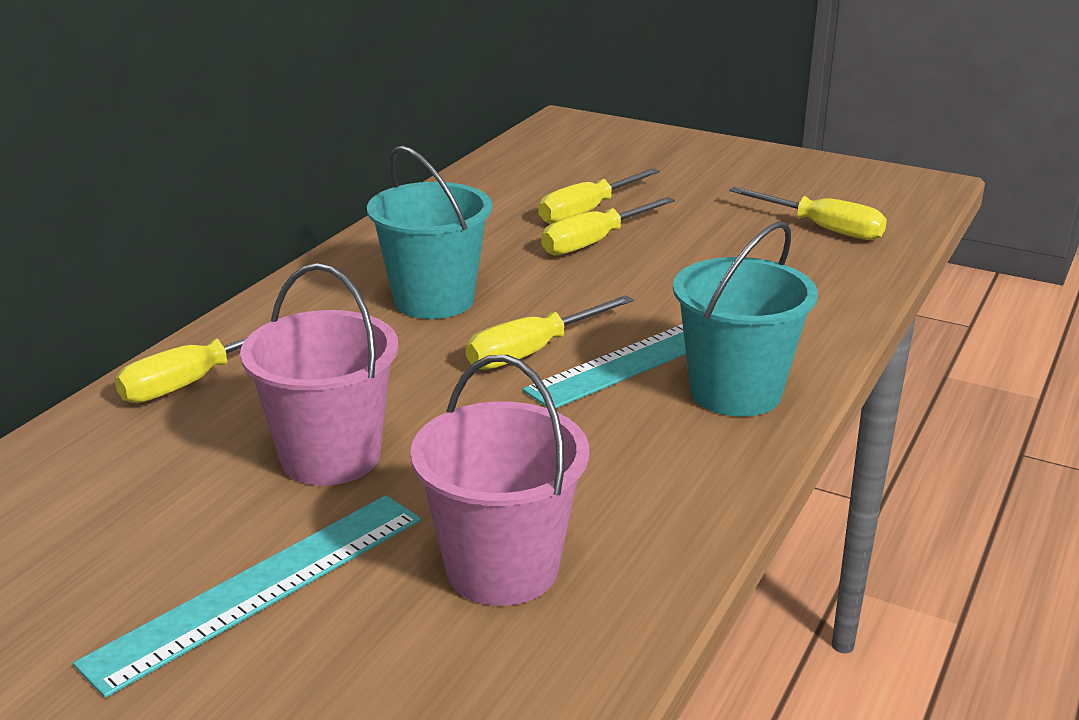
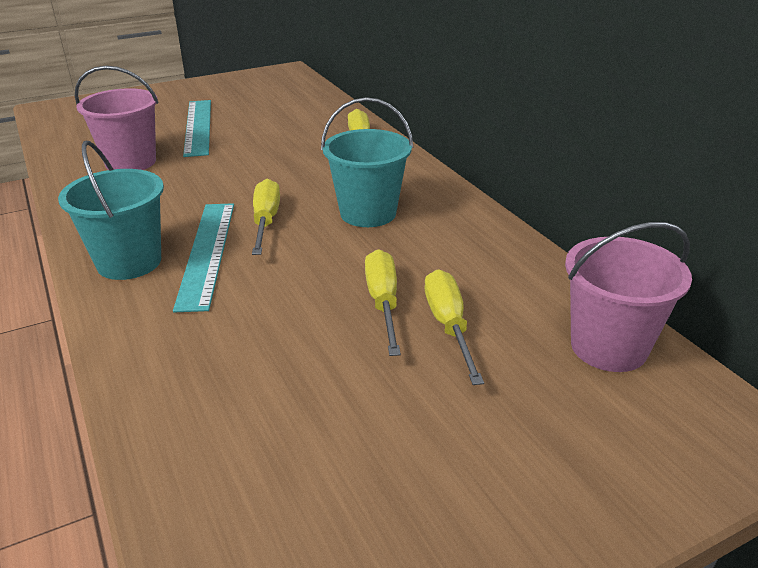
camera: 125 degrees right, 5 degrees up
pink bucket [240,263,398,486] -> pink bucket moved to [565,222,692,372]
yellow screwdriver [729,187,887,240] -> none

